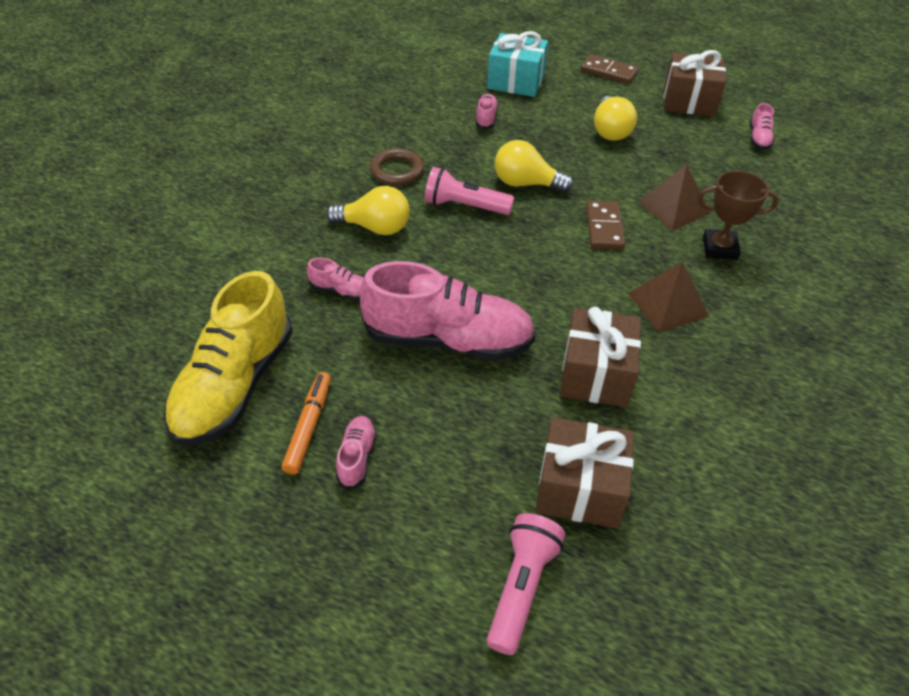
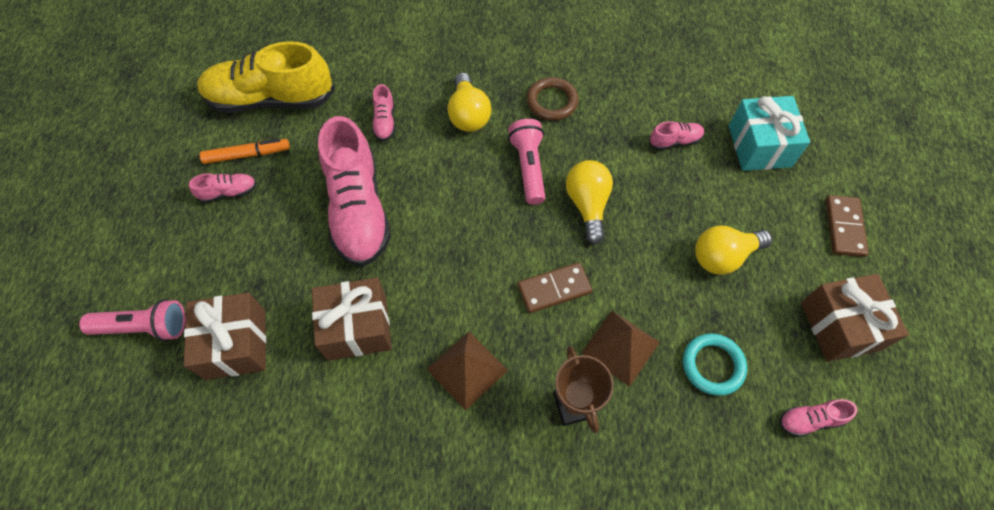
camera: 70 degrees right, 15 degrees up
none -> turquoise ring [683,333,747,396]

